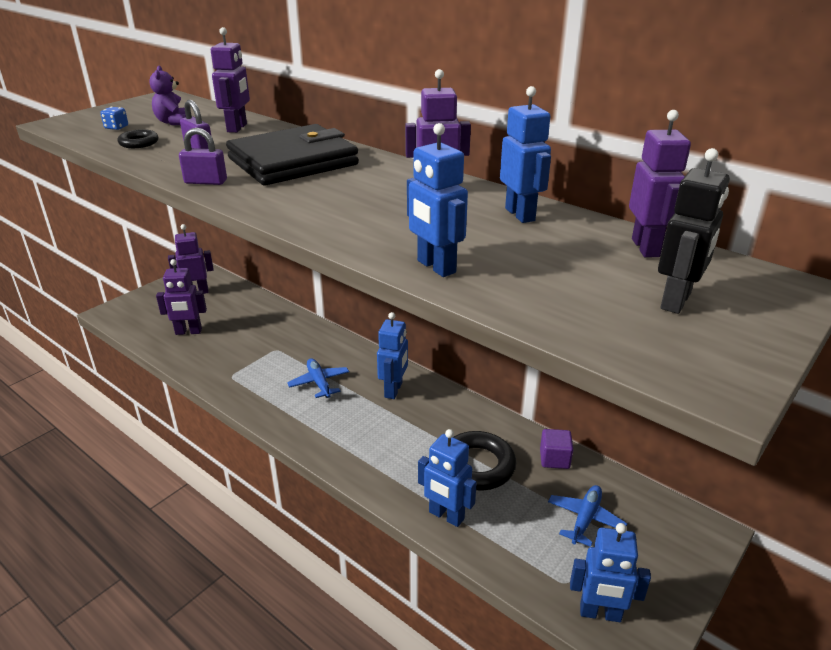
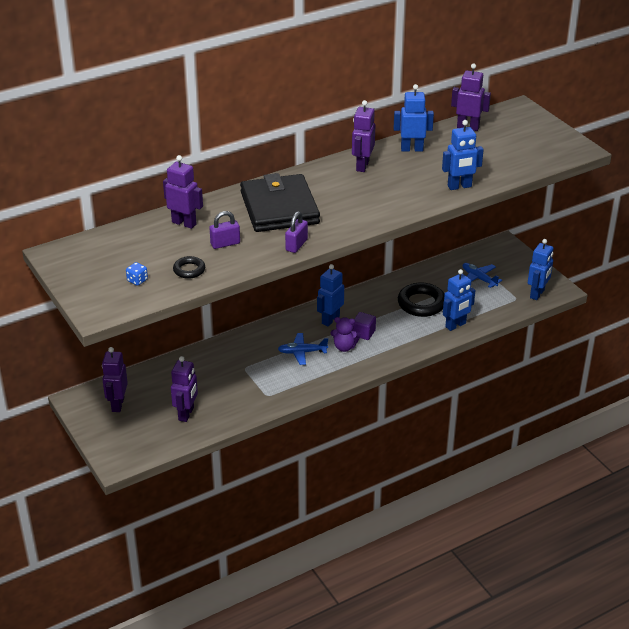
camera: 70 degrees left, 5 degrees up
purple teddy bear [149,66,186,125] -> purple teddy bear moved to [330,317,361,352]
blue robot [377,312,408,399] -> blue robot turned 90 degrees counterclockwise [317,264,344,326]
purple cube [540,429,574,469] -> purple cube moved to [353,312,376,340]
black robot [658,148,730,314] -> none

